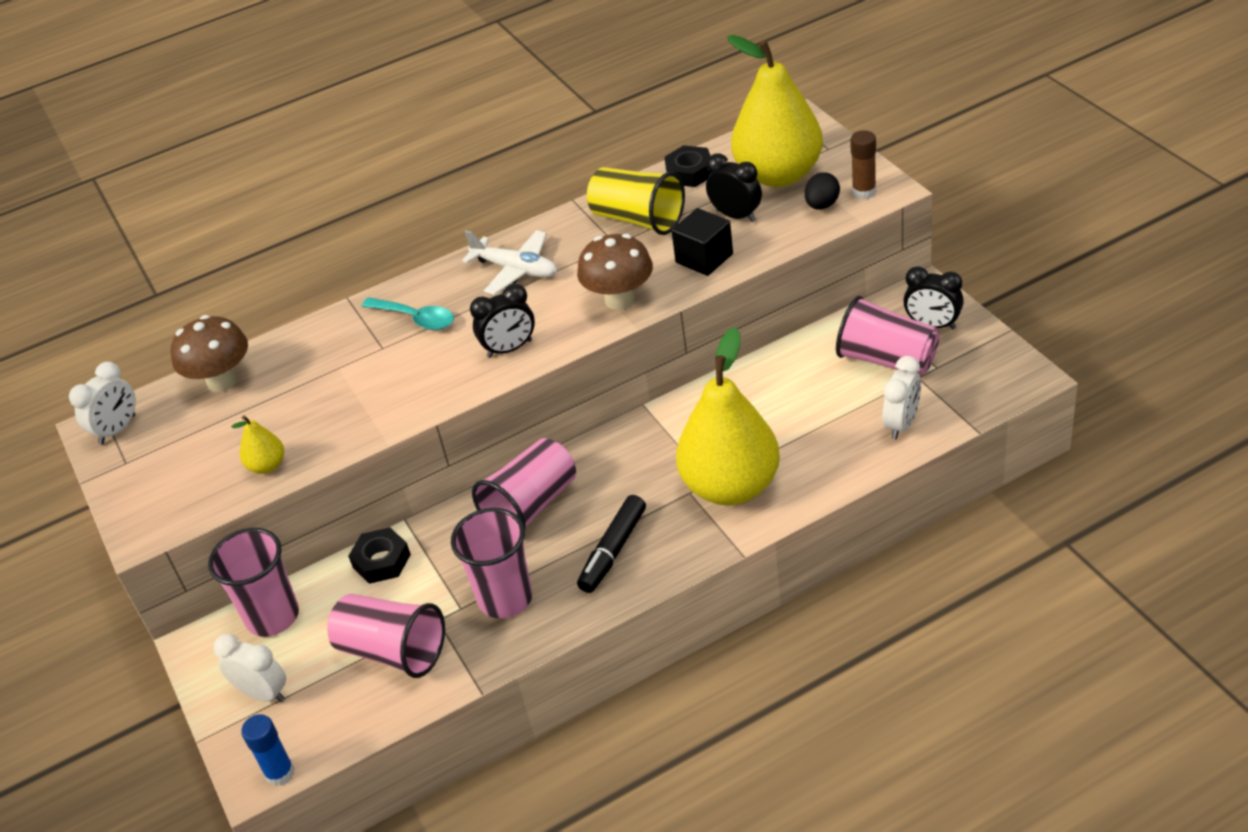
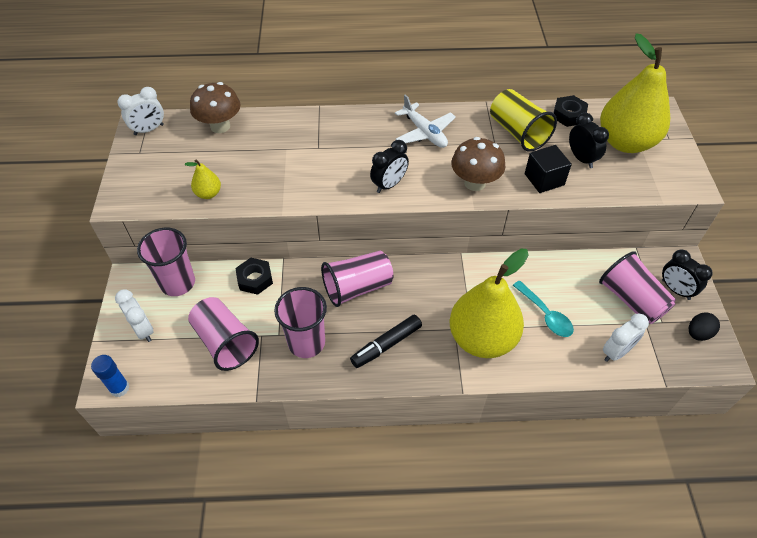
camera: 20 degrees right, 10 degrees up
turquoise spoon [361,297,454,330] -> turquoise spoon moved to [513,281,574,337]
black clock [470,284,535,358] -> black clock turned 45 degrees counterclockwise [370,140,409,193]
black egg [805,172,840,210] -> black egg moved to [689,313,720,341]
brown glue stick [850,130,876,199] -> none

